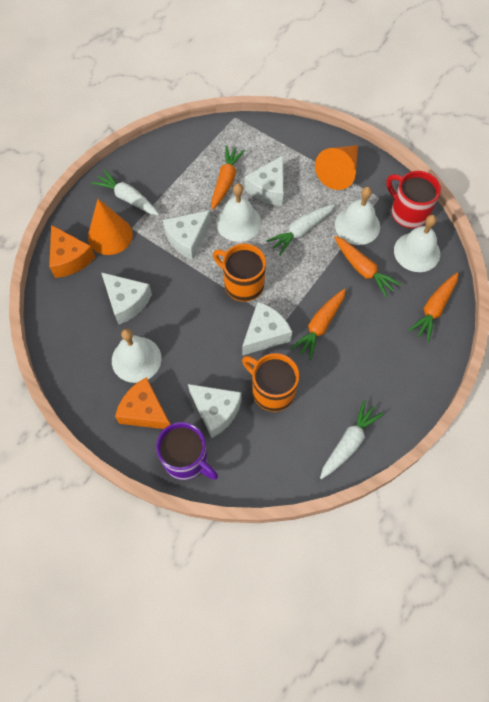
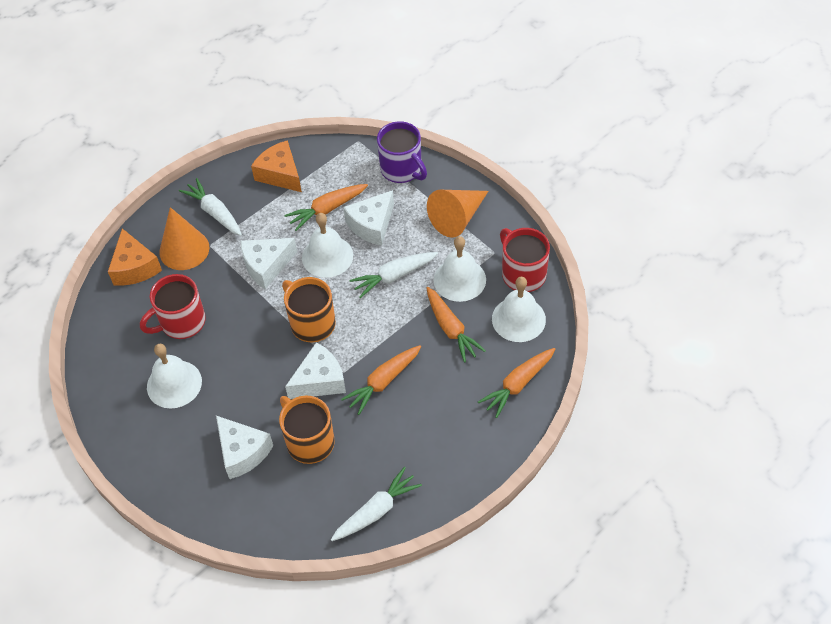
camera: 15 degrees right, 10 degrees down
white cheese [101,272,152,325] -> red mug [140,274,206,339]
orange cheese [115,377,170,429] -> orange cheese moved to [251,140,302,192]
purple mug [156,422,218,480] -> purple mug moved to [377,121,427,183]
orange carrot [211,146,245,210] -> orange carrot turned 150 degrees counterclockwise [284,184,368,231]

